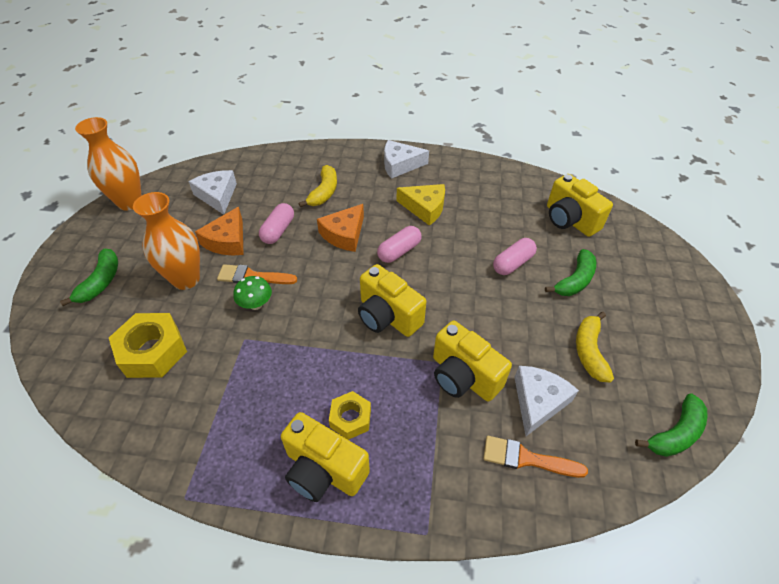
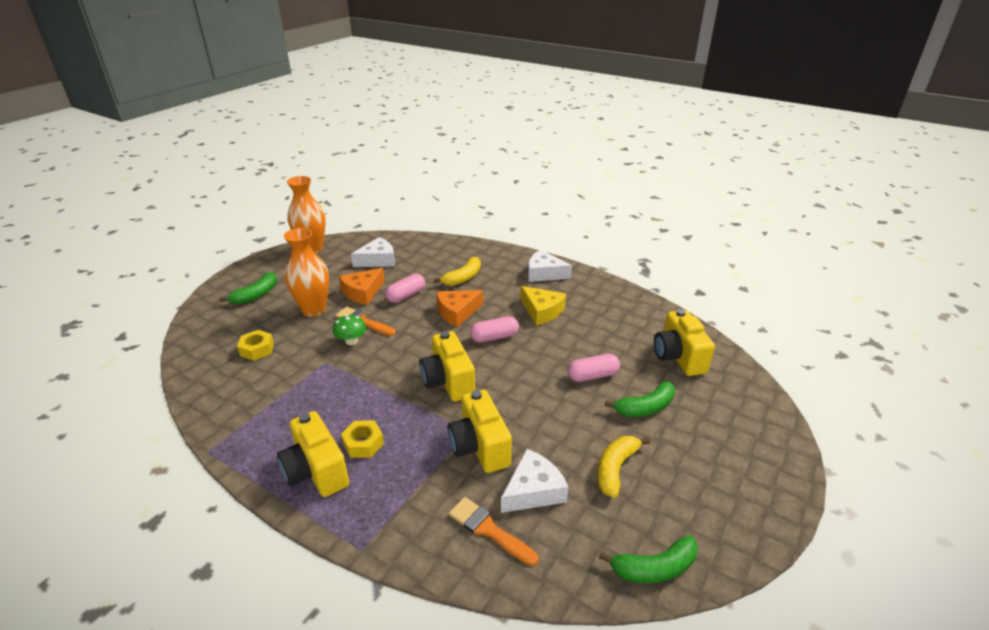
camera: 25 degrees right, 15 degrees down
yellow nut [109,313,187,378] -> yellow nut [237,330,274,361], size x0.60
white cheese [188,170,237,215] -> white cheese turned 60 degrees clockwise [351,237,395,267]

